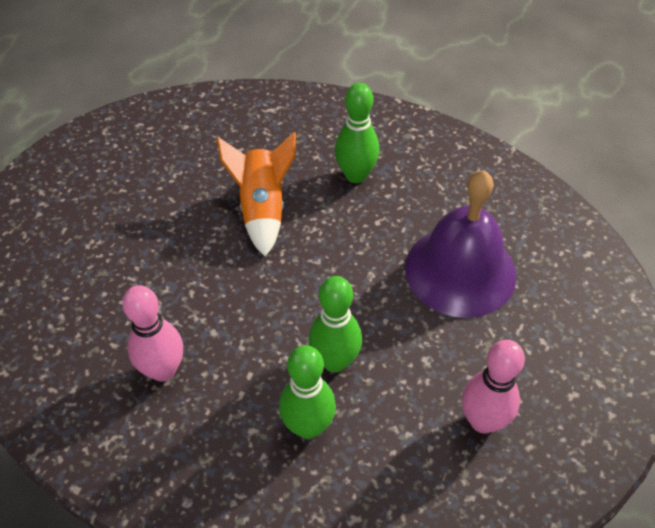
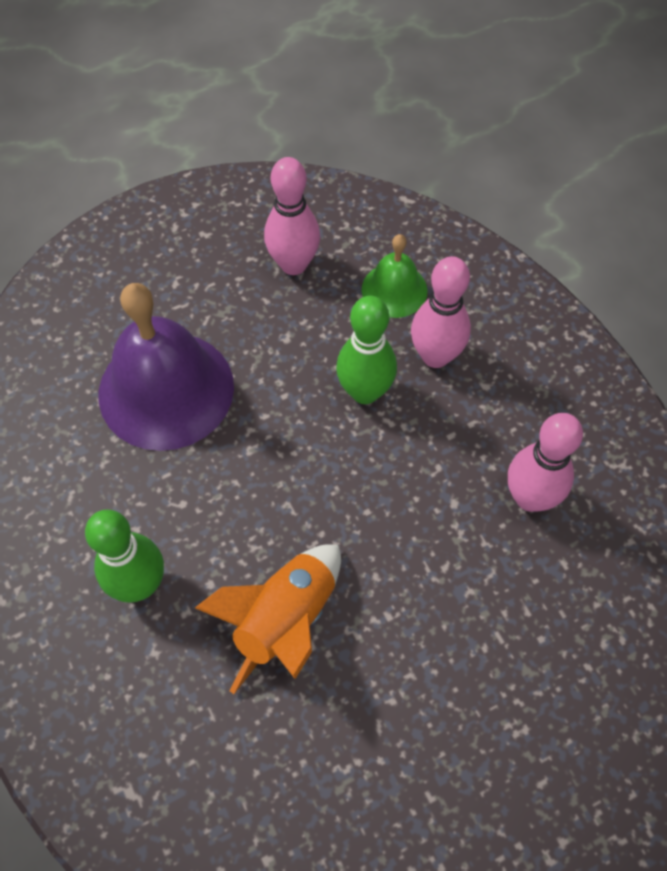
camera: 140 degrees left, 10 degrees up
green bowling pin [279,345,336,439] -> pink bowling pin [411,256,471,368]
none -> green bell [362,234,427,318]

